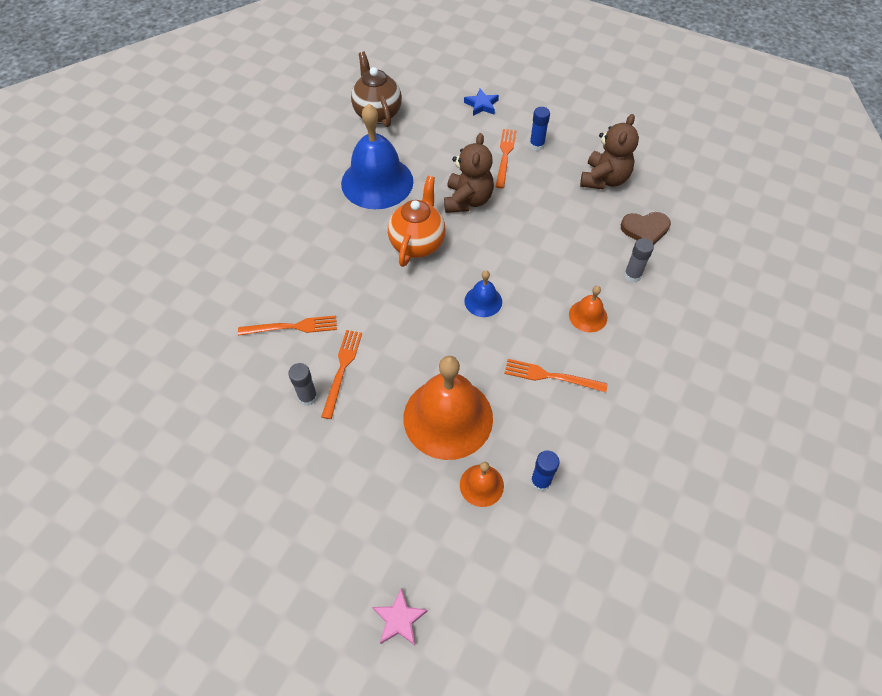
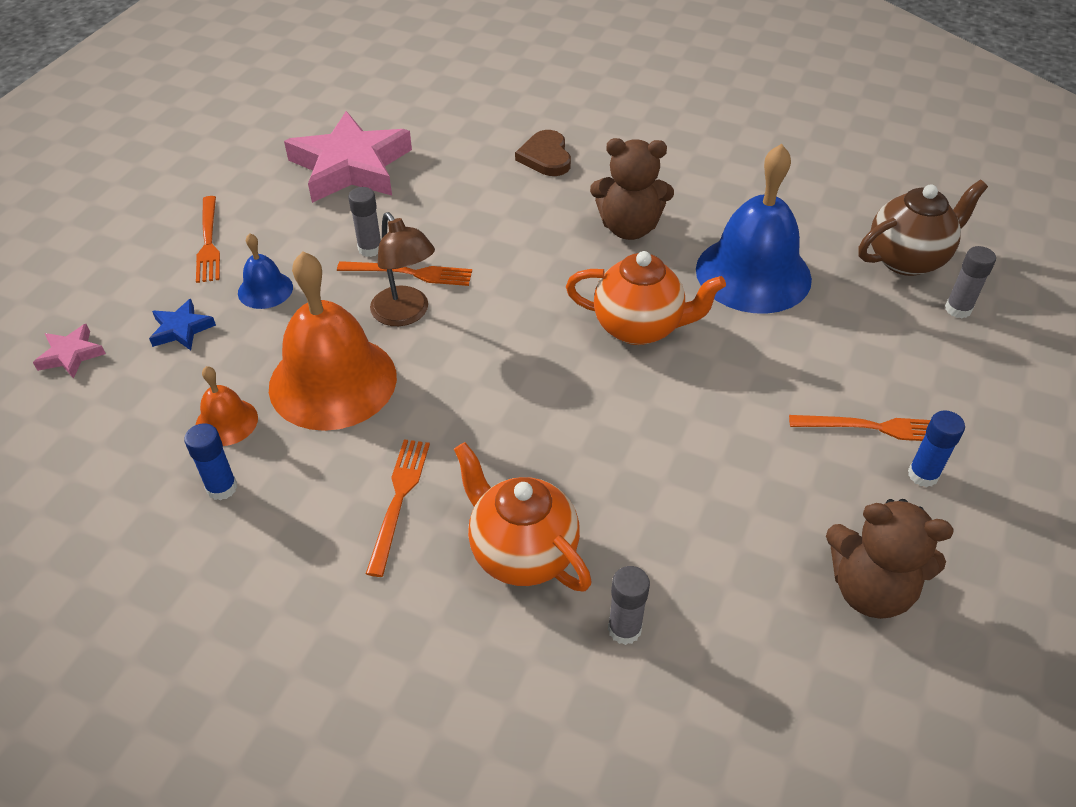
camera: 85 degrees right, 10 degrees down
orange fork [238,316,337,336] -> orange fork moved to [196,196,220,283]
brown teddy bear [444,133,494,213] -> brown teddy bear moved to [590,138,674,240]
blue star [464,89,499,116] -> blue star moved to [149,299,216,350]
blue bell [464,270,502,317] -> blue bell moved to [238,233,293,309]
orange bell [569,286,607,332] -> orange teapot [454,442,592,591]
brown heart [621,212,671,245] -> brown heart moved to [515,130,571,176]
none -> pink star [284,111,412,203]
none -> brown lamp [370,212,435,326]
none -> grey glue stick [945,246,996,318]

